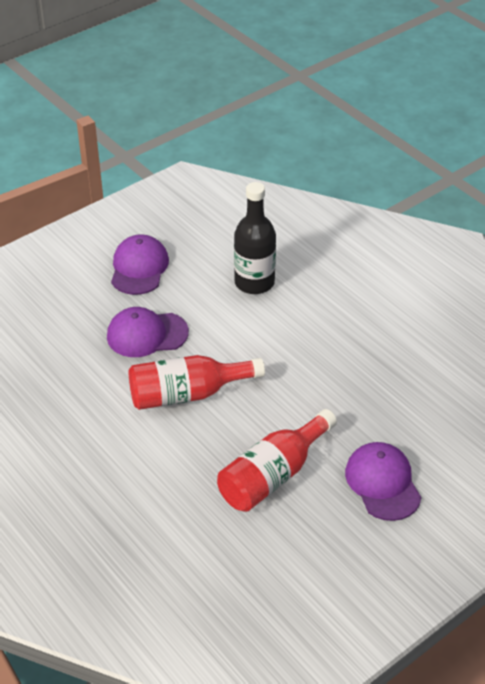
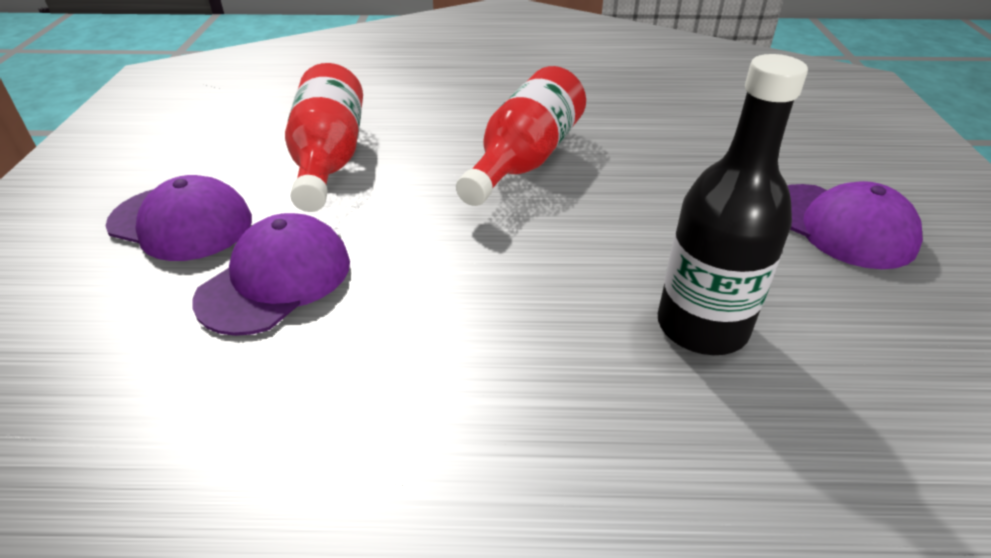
camera: 130 degrees right, 5 degrees down
purple cap [107,307,189,357] -> purple cap moved to [192,213,350,336]

